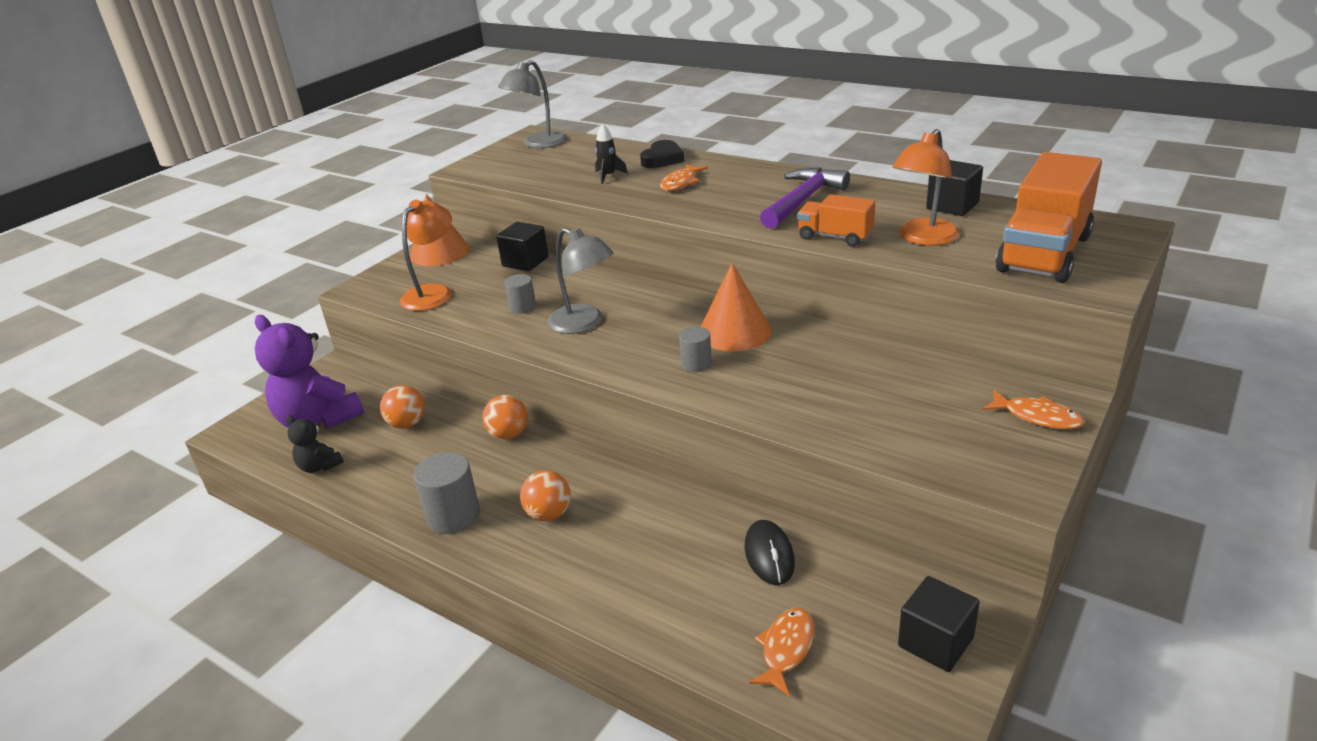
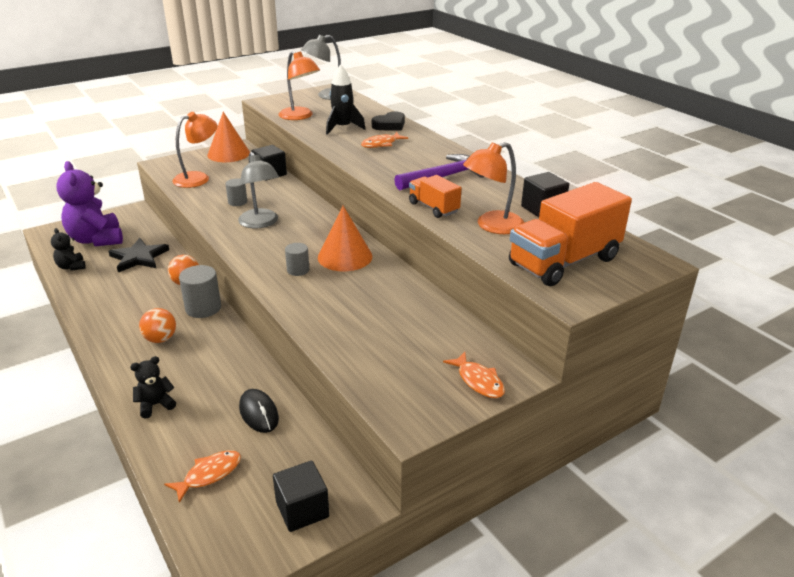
camera: 20 degrees right, 0 degrees up
orange ball [380,385,425,429] -> black star [108,238,169,272]
grey cylinder [413,452,480,534] -> grey cylinder moved to [179,265,221,318]
black rocket [595,124,628,184] -> black rocket [326,64,366,135], size x1.59
black mouse [745,520,795,585] -> black mouse turned 45 degrees counterclockwise [239,389,279,433]
none -> black teddy bear [130,356,176,419]
none -> orange lamp [279,51,320,120]

